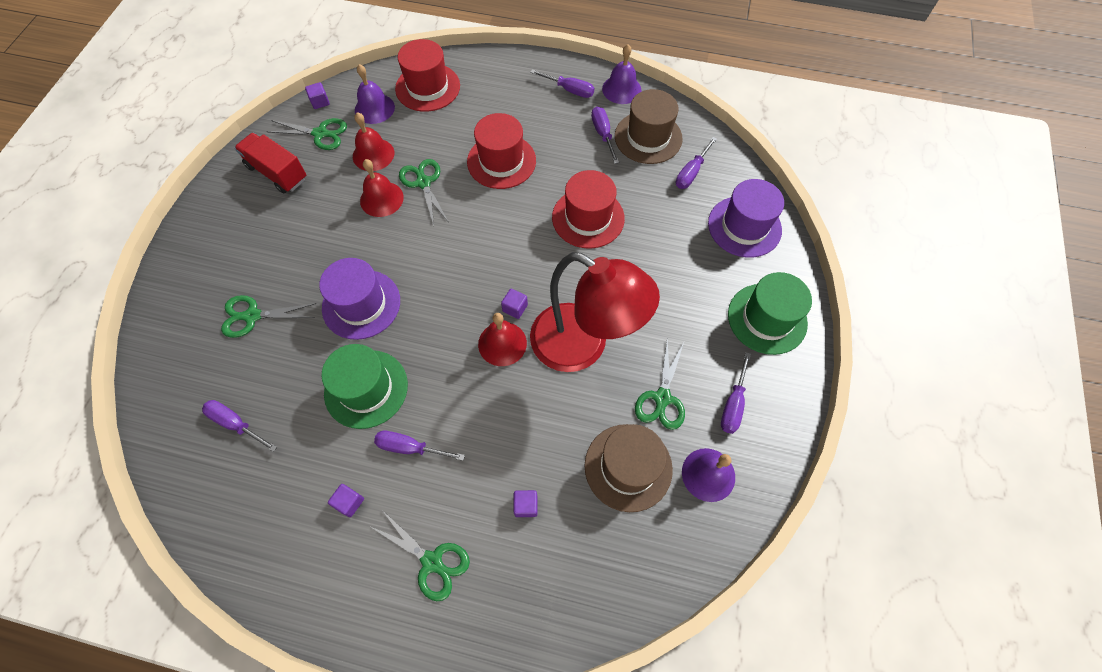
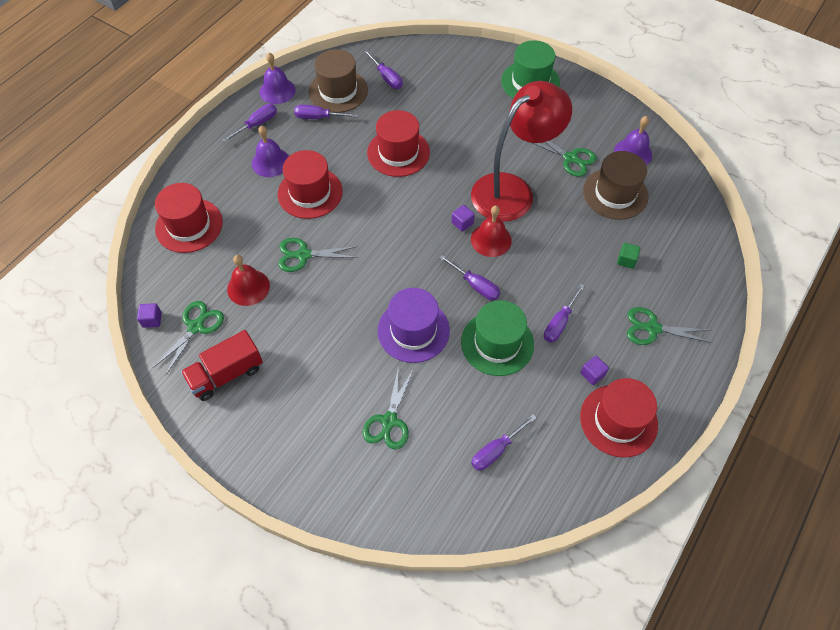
camera: 70 degrees left, 5 degrees down
purple bell [355,64,395,124] -> purple bell moved to [252,126,289,177]
red bell [360,159,404,217] -> none
green scissors [371,510,470,601] -> green scissors turned 135 degrees counterclockwise [627,307,712,345]
purple cube [513,490,538,517] -> green cube [617,243,640,269]
purple hat [708,179,784,258] -> none
purple screwdriver [721,352,751,434] -> purple screwdriver moved to [439,255,500,300]
none -> red hat [580,378,658,458]

